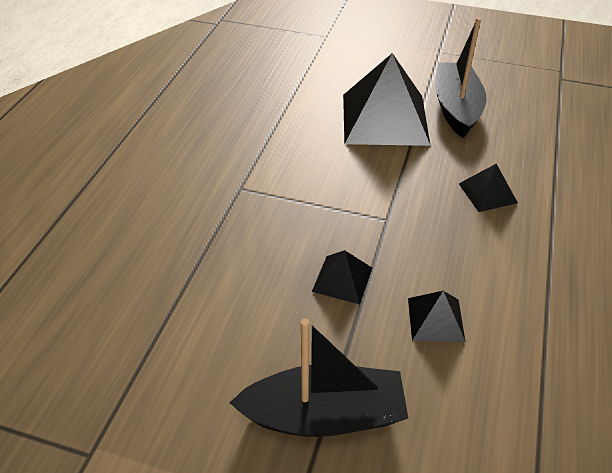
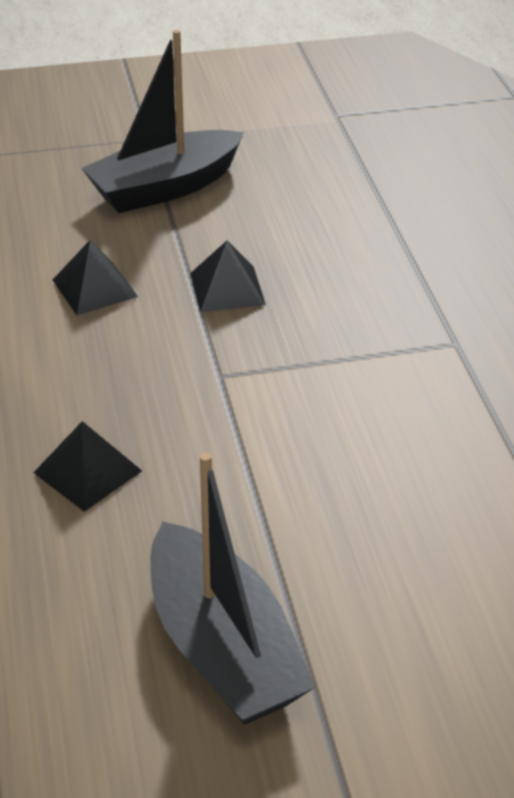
camera: 150 degrees right, 5 degrees down
black pyramid [343,53,431,146] -> none

